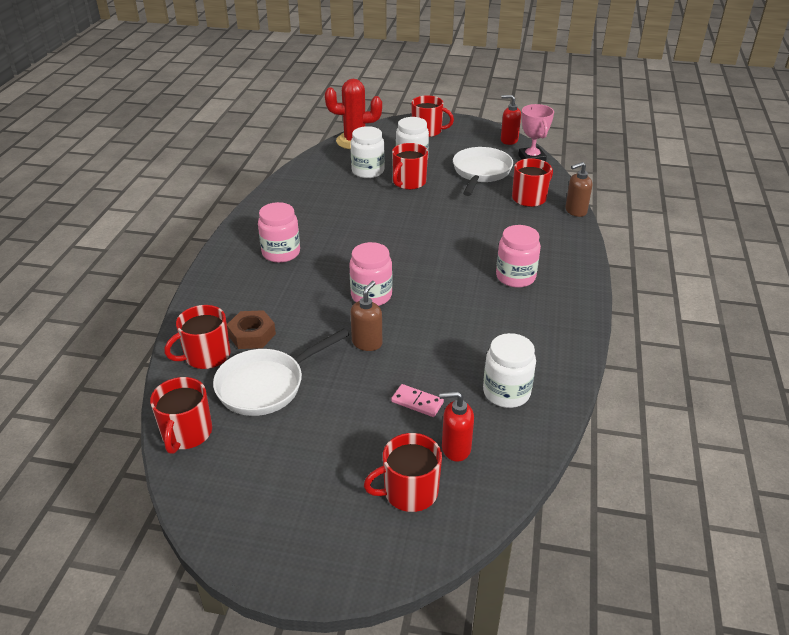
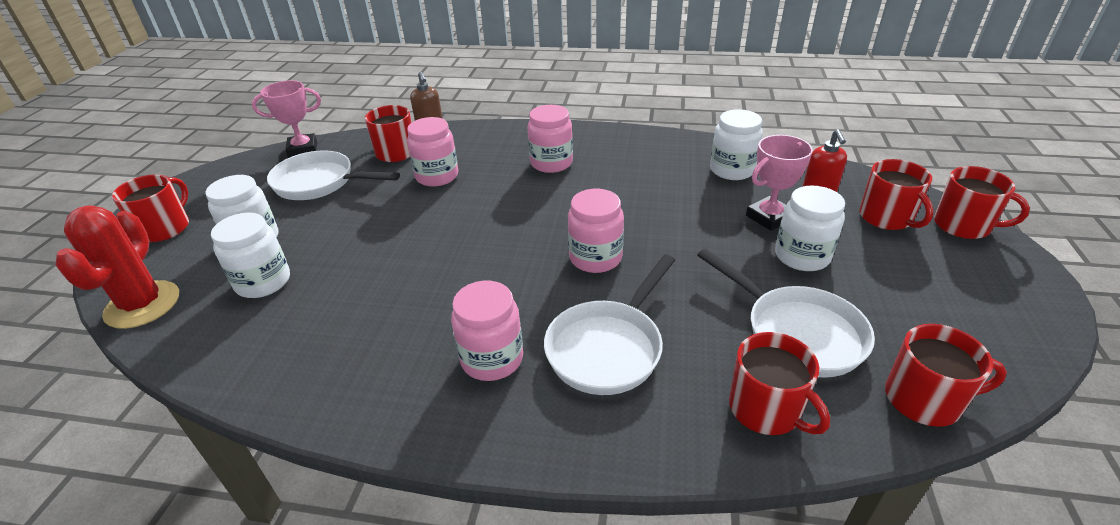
camera: 90 degrees left, 0 degrees up
brown nut [227,310,276,349] -> none
brown soap dispenser [350,281,382,351] -> none
pink domino [391,384,444,417] -> pink trophy [746,135,813,231]
red mug [392,143,428,190] -> red mug moved to [934,166,1030,239]
red soap dispenser [501,95,521,145] -> none
none -> pink jar [407,117,458,187]
none -> white pan [544,255,675,395]
none -> white jar [775,185,845,271]

